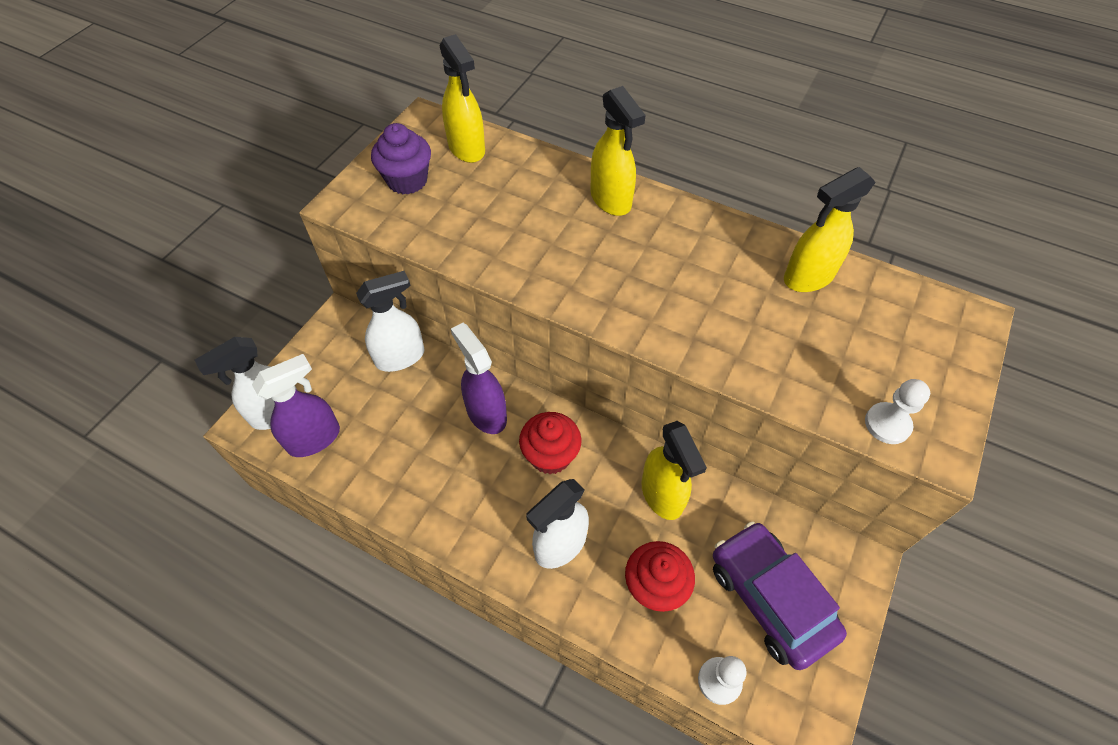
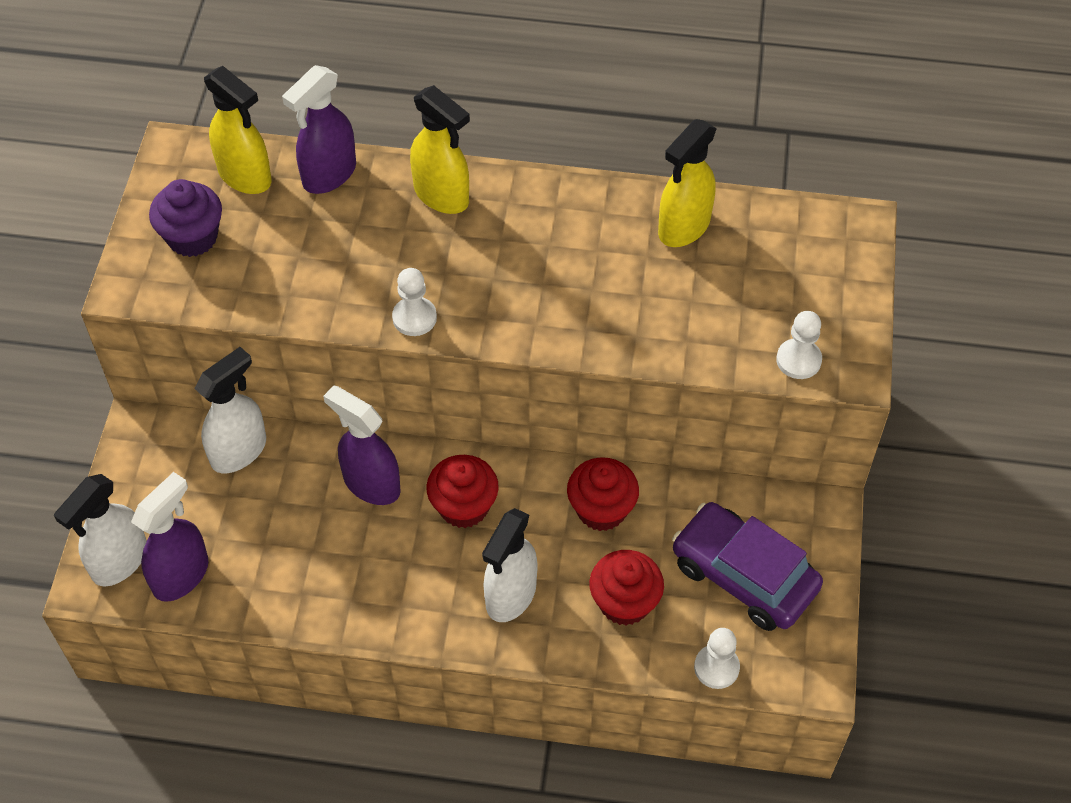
camera: 20 degrees left, 0 degrees up
yellow spray bottle [642,421,707,520] -> red cupcake [567,457,639,531]
none -> purple spray bottle [282,65,356,194]
none -> white pawn [392,268,437,336]

